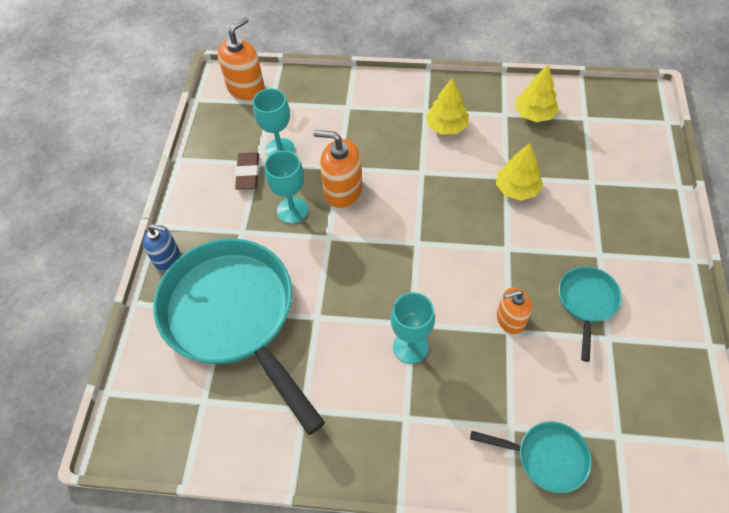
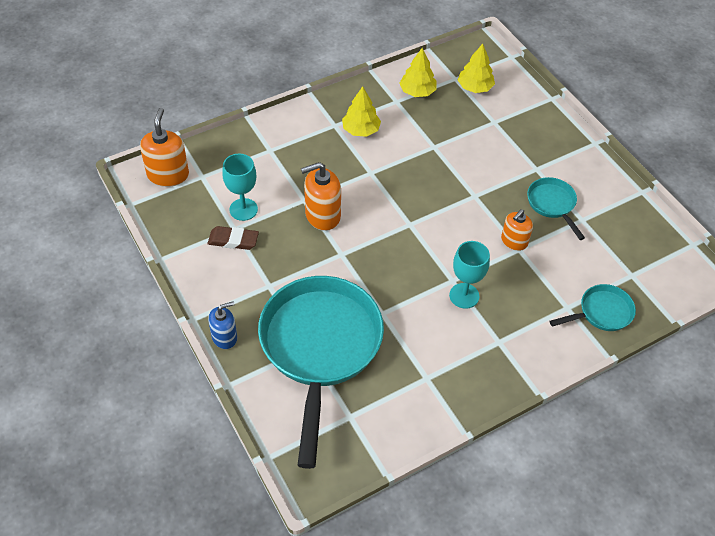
camera: 40 degrees left, 5 degrees down
turquoise pan [153,238,325,435] -> turquoise pan turned 75 degrees clockwise [258,276,384,469]
brown eraser [235,152,259,190] -> brown eraser turned 45 degrees counterclockwise [208,226,259,250]
turquoise goblet [265,151,308,224] -> none
yellow tree [496,143,543,201] -> yellow tree moved to [458,44,495,93]

